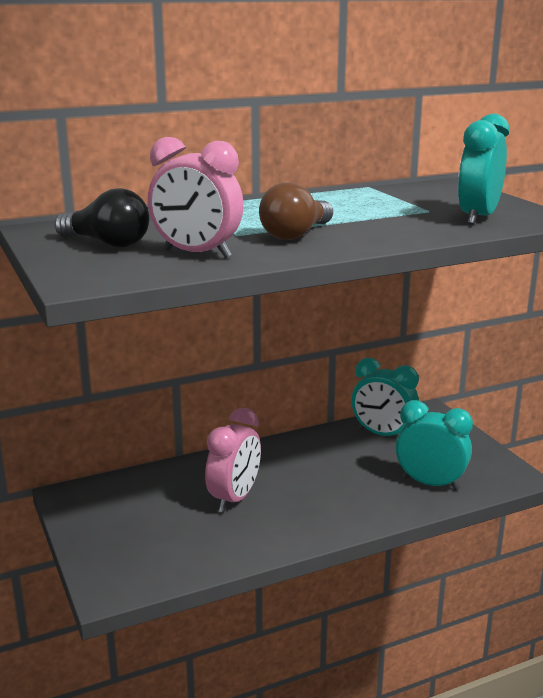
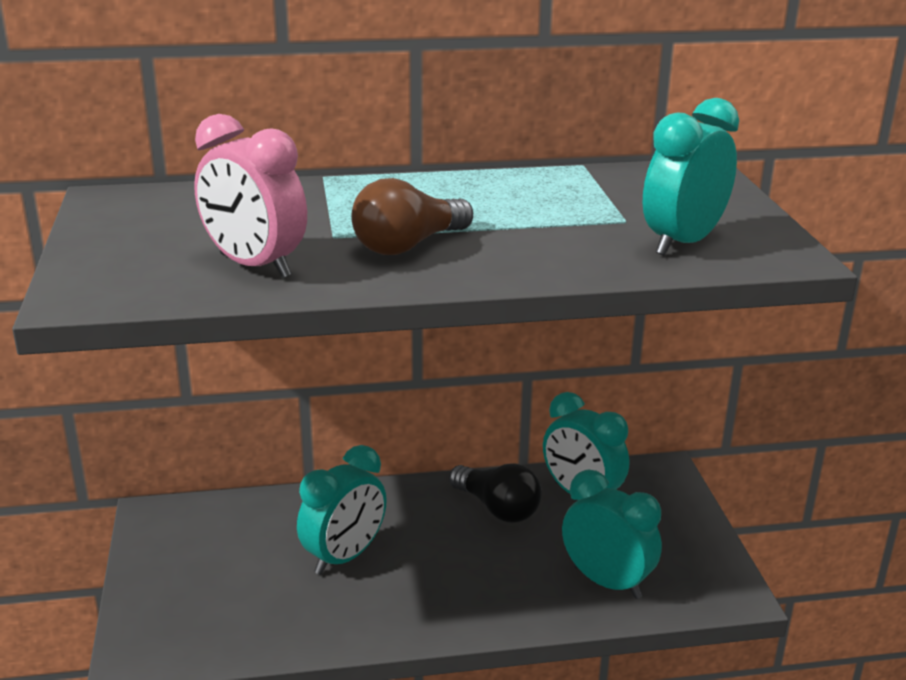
camera: 15 degrees right, 5 degrees up
black light bulb [54,188,149,248] -> black light bulb moved to [449,463,542,523]
pink clock [205,408,261,512] -> turquoise clock [297,445,387,575]

